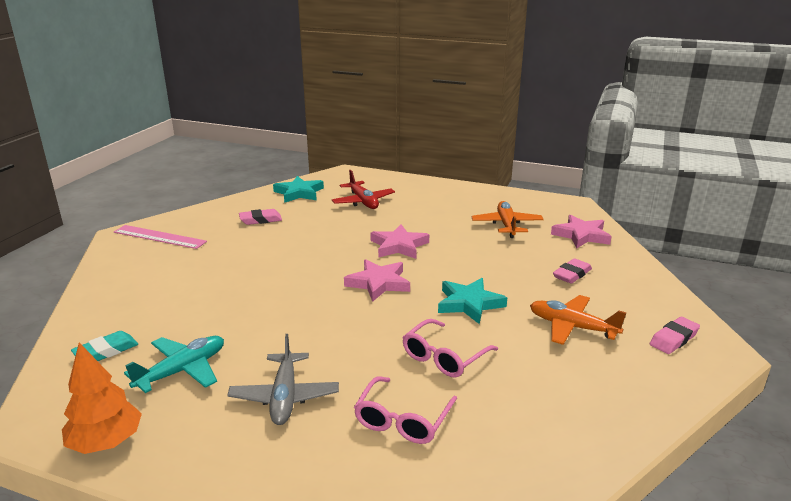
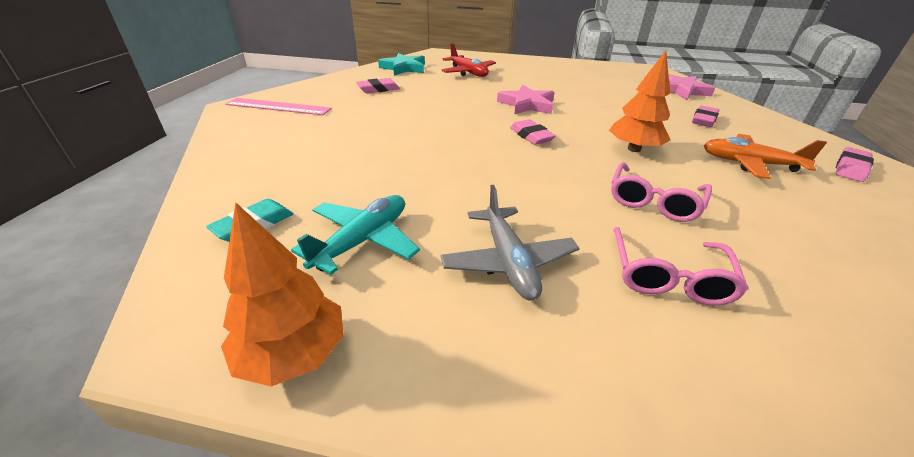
camera: 10 degrees left, 10 degrees up
pink star [344,259,410,302] -> pink eraser [510,119,556,145]
turquoise star [438,278,507,324] -> orange tree [609,50,670,152]
orange plane [472,201,544,238] -> none

